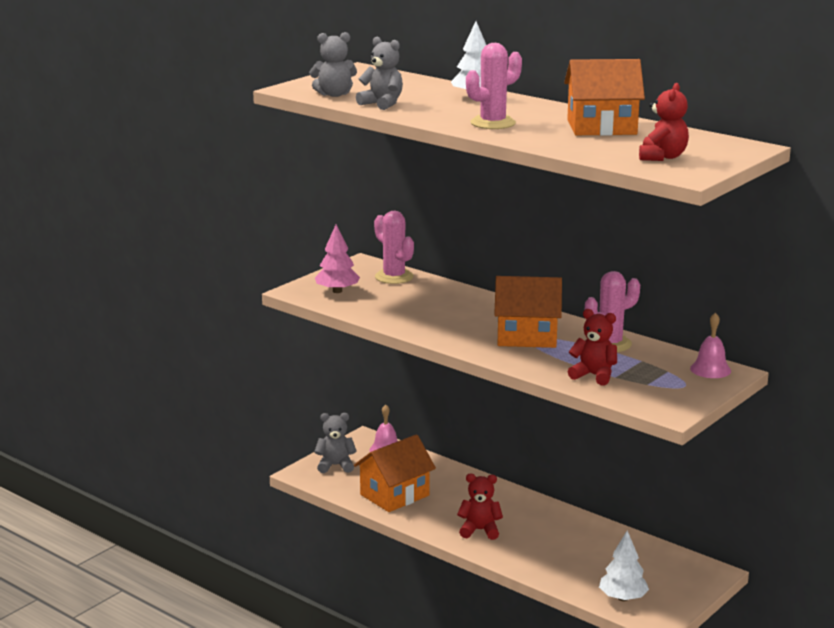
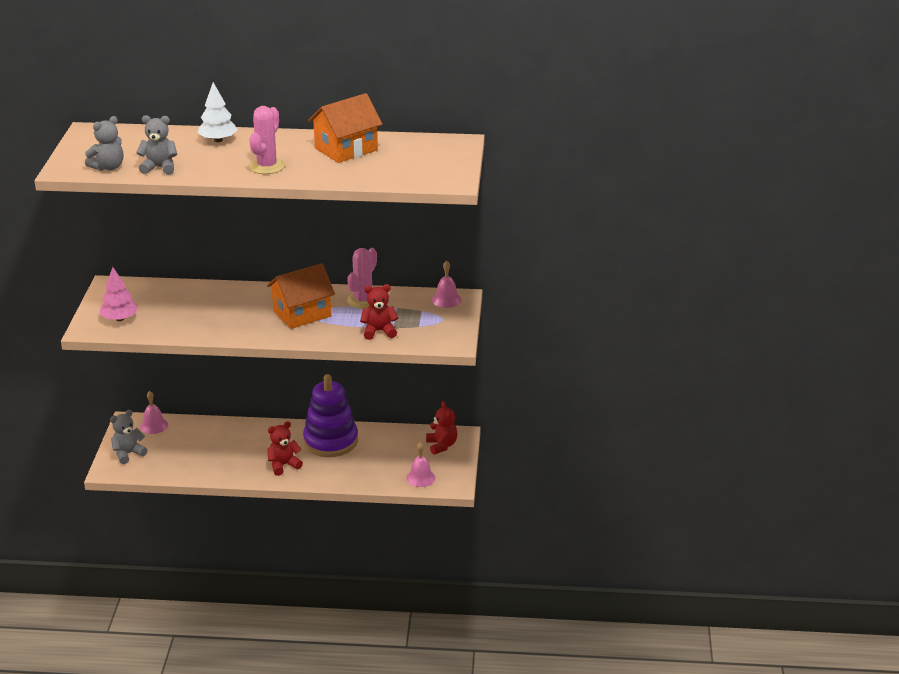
camera: 35 degrees left, 10 degrees up
orange house [354,434,436,512] -> none
pink cactus [374,211,414,284] -> none
white tree [599,531,649,601] -> pink bell [406,442,435,487]
red teddy bear [639,83,689,161] -> red teddy bear moved to [426,401,458,455]
none -> purple stacking toy [303,374,358,457]

